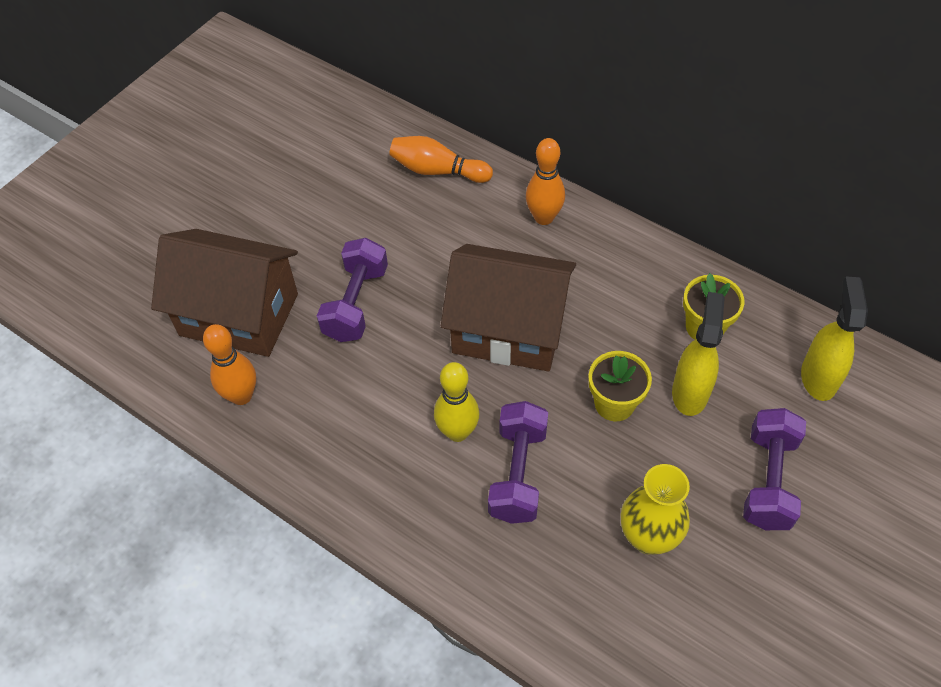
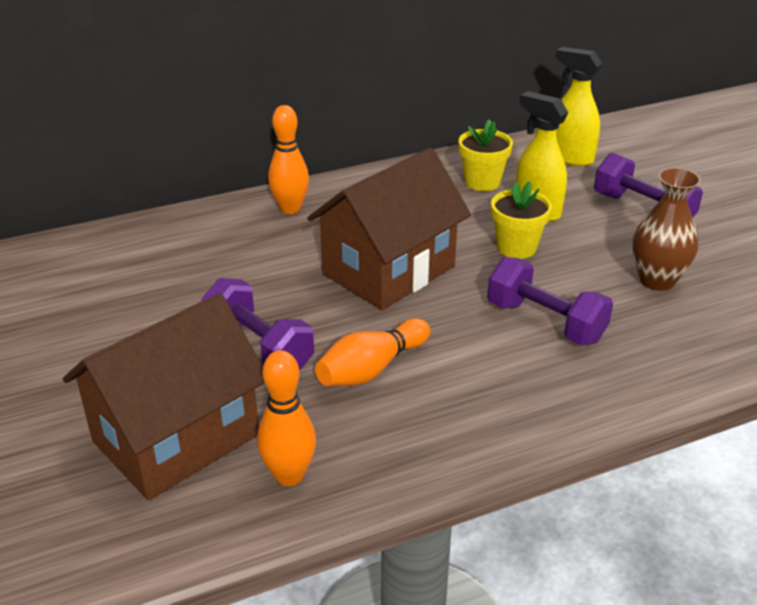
camera: 60 degrees left, 20 degrees down
orange bowling pin [389,136,493,183] -> orange bowling pin moved to [315,318,430,386]
yellow bowling pin [434,362,479,442] -> none
yellow vase [621,464,690,555] -> brown vase [632,168,701,291]

